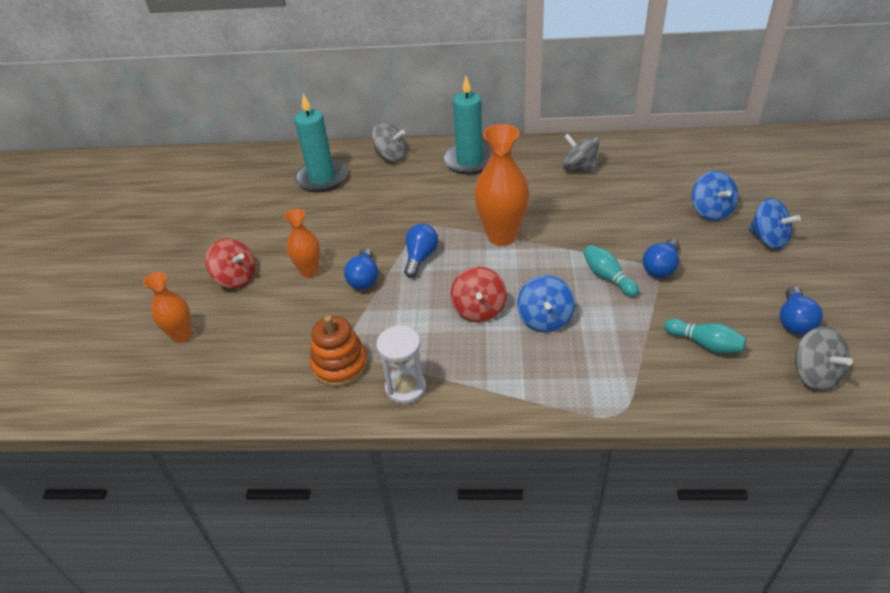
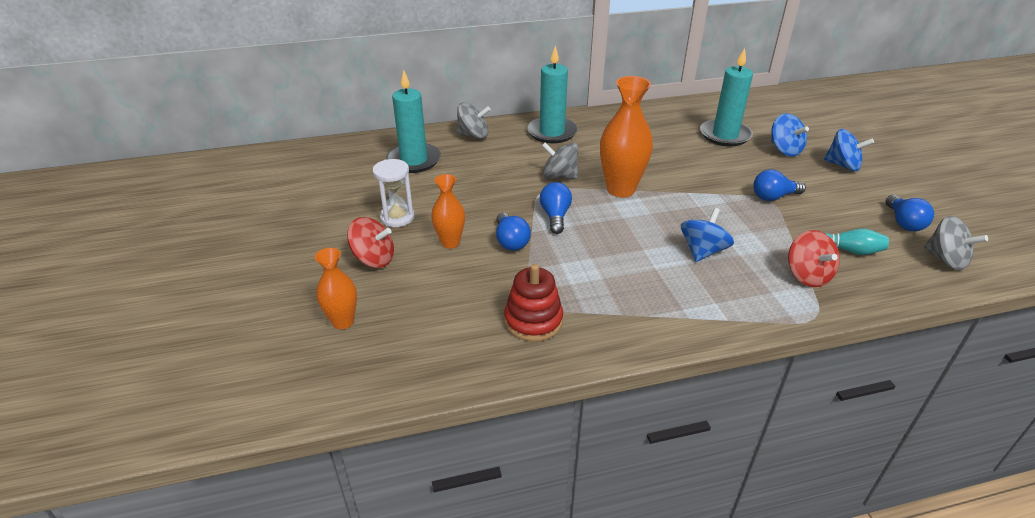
camera: 20 degrees left, 5 degrees down
orange stacking toy [310,315,368,387] -> red stacking toy [504,264,563,342]
white hourglass [376,326,426,404] -> white hourglass moved to [372,159,415,227]
red spinning top [451,267,507,322] -> red spinning top moved to [788,230,840,287]
blue spinning top [517,275,575,333] -> blue spinning top turned 135 degrees counterclockwise [681,208,734,262]
grey spinning top [562,134,599,172] -> grey spinning top moved to [542,142,578,179]
turquoise bowling pin [583,245,639,297] -> none
blue light bulb [643,239,680,278] -> blue light bulb turned 60 degrees clockwise [753,169,806,201]
none -> turquoise candle [700,48,753,146]

